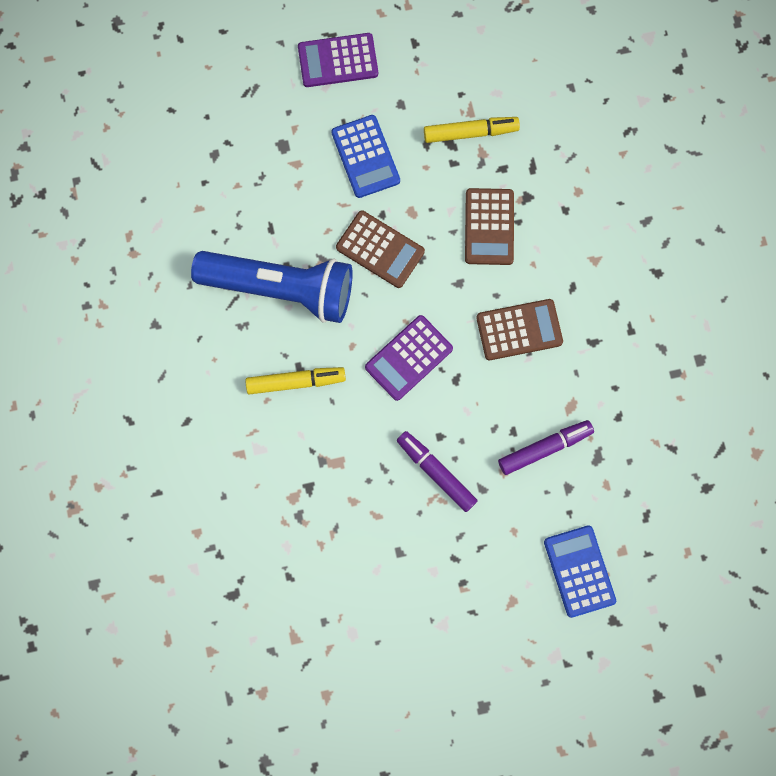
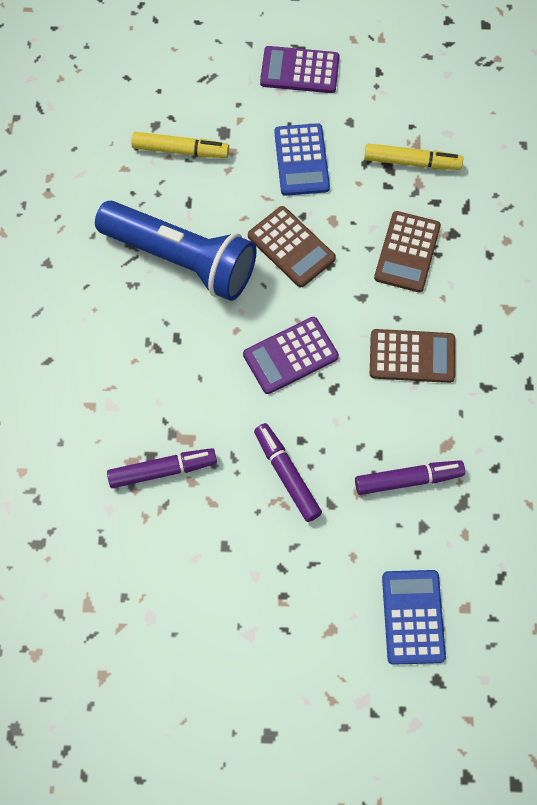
camera: 15 degrees right, 10 degrees down
yellow marker [245,367,346,394] -> yellow marker moved to [131,132,229,158]
none -> purple marker [107,448,217,488]

